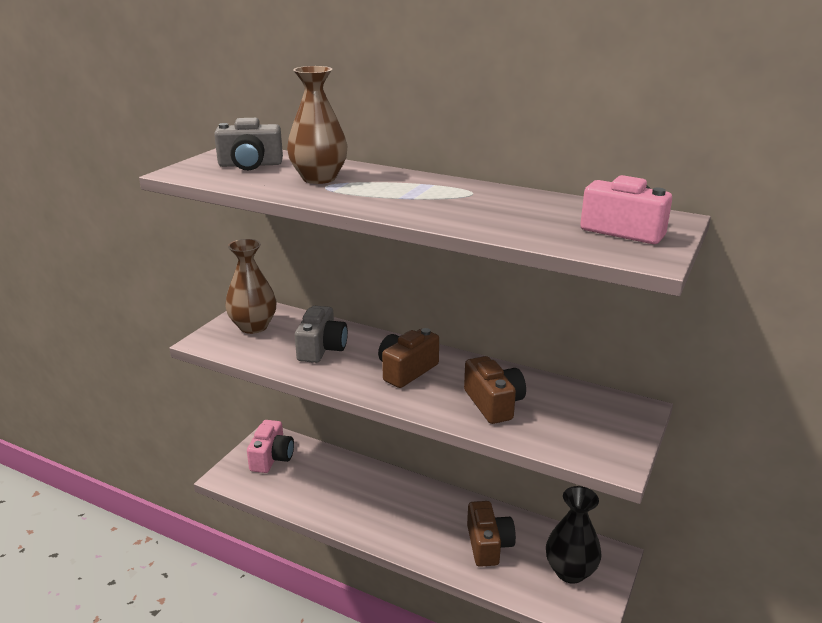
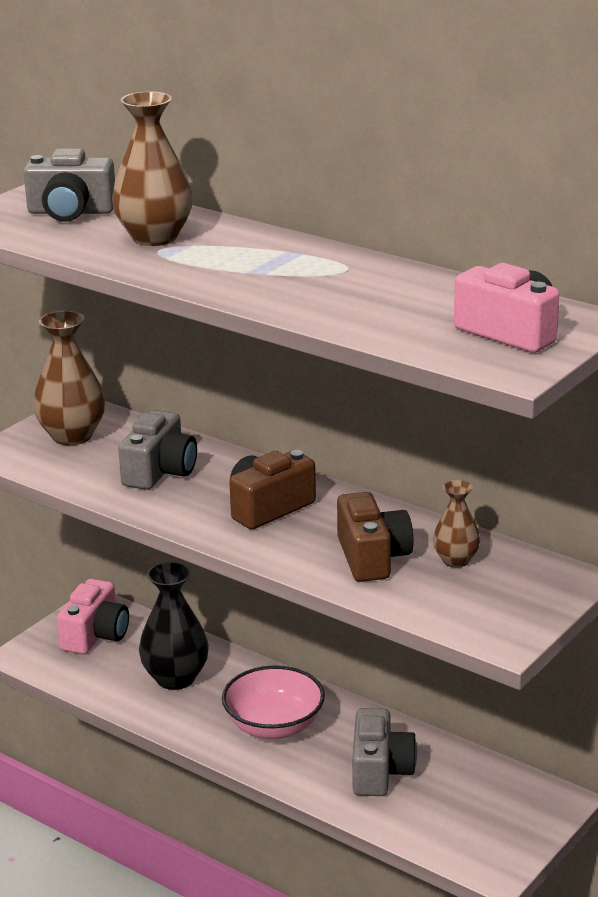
camera: 10 degrees right, 0 degrees up
brown camera [467,501,516,567] -> grey camera [352,708,417,796]
black vase [546,486,602,584] -> black vase moved to [139,562,209,690]
none -> pink bowl [222,665,325,739]
none -> brown vase [433,480,480,568]

